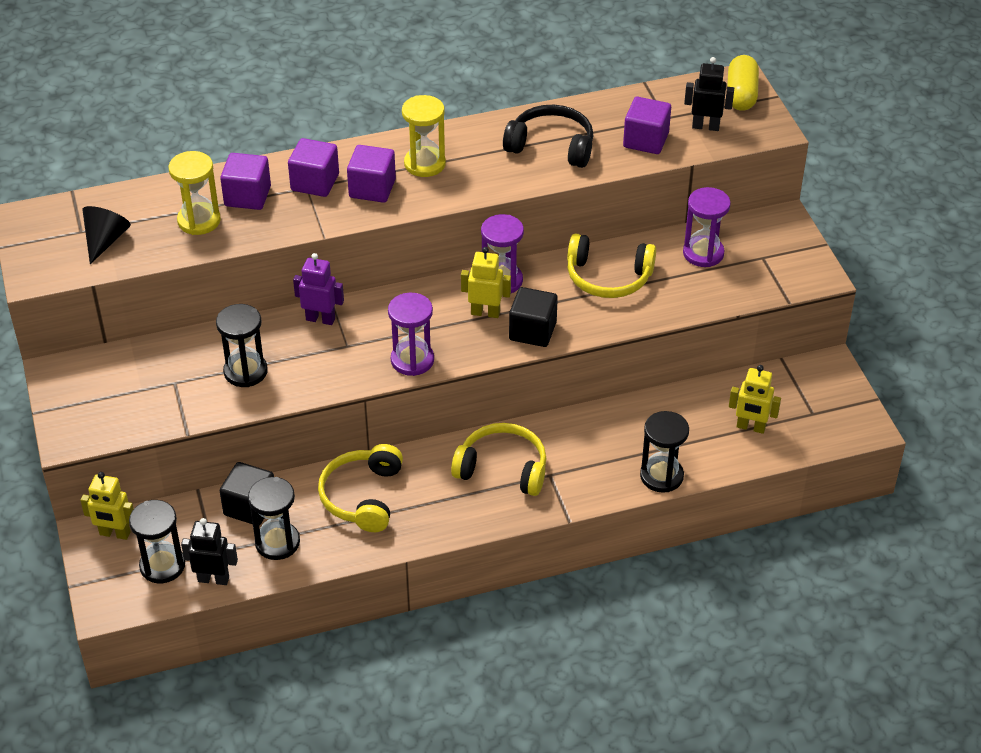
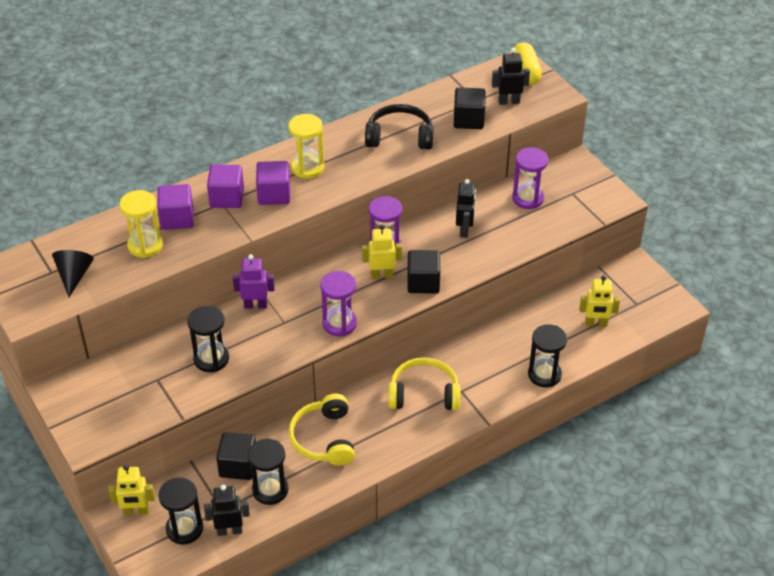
camera: 15 degrees left, 0 degrees up
yellow headphones [567,233,656,298] -> black robot [456,179,476,238]
purple cube [623,97,671,154] -> black cube [454,87,486,129]

